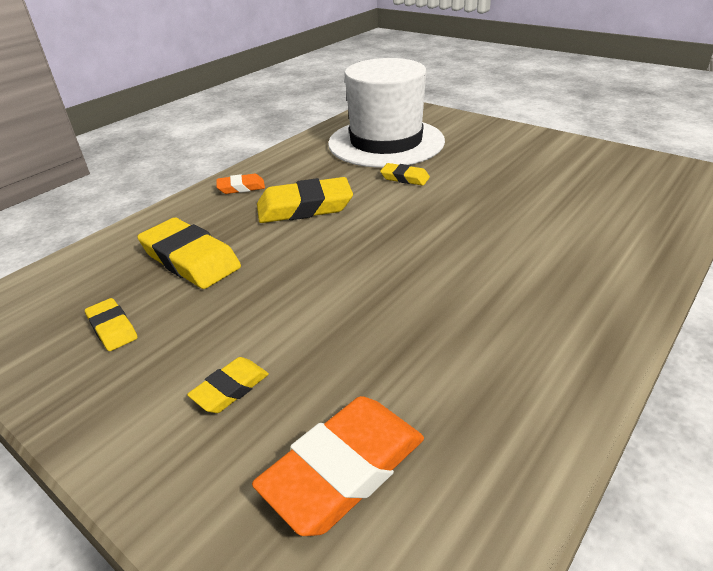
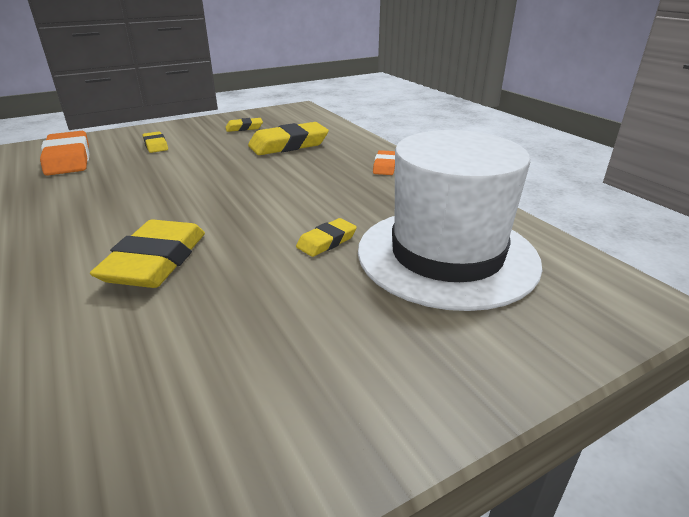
camera: 110 degrees right, 5 degrees down
yellow eraser [257,177,353,223] -> yellow eraser moved to [90,220,205,288]

